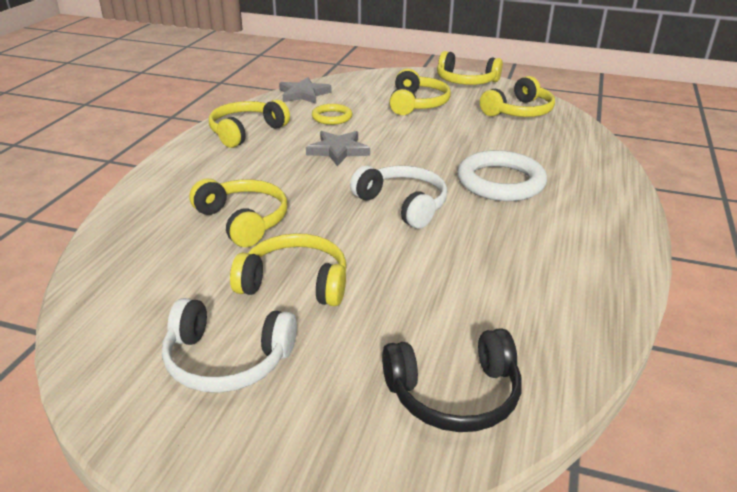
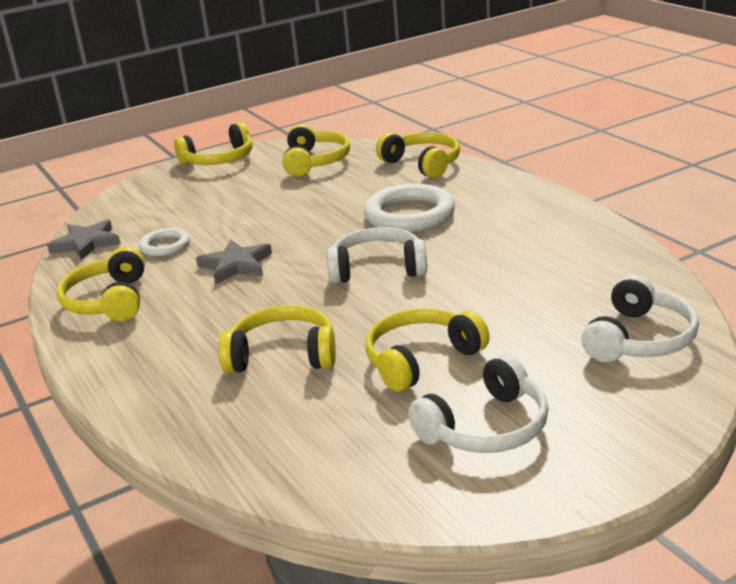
camera: 45 degrees left, 5 degrees down
yellow ring [312,104,352,125] -> white ring [139,228,190,256]
black headphones [382,328,521,432] -> white headphones [581,274,699,362]
yellow headphones [389,69,451,115] -> yellow headphones moved to [376,132,460,178]

